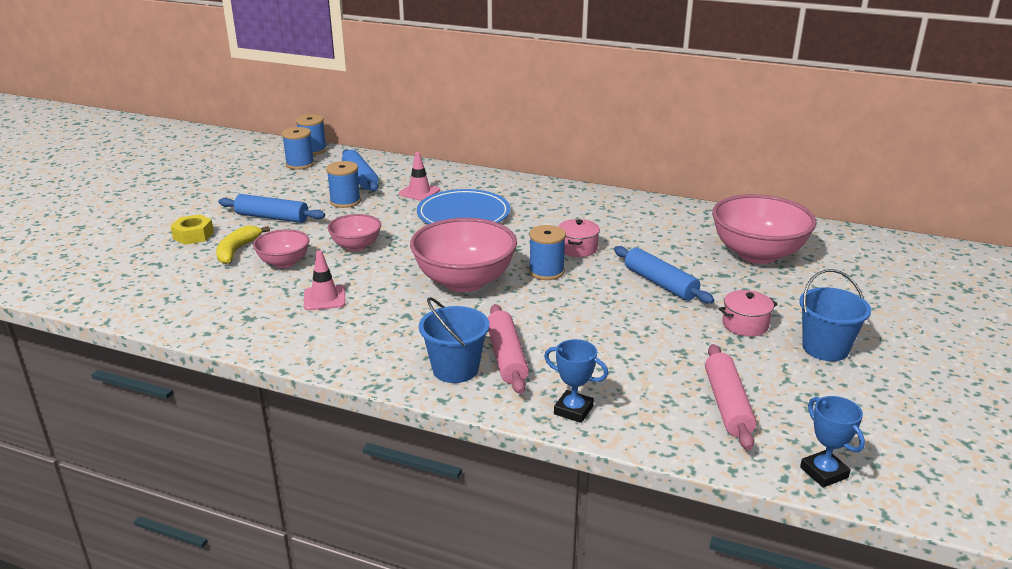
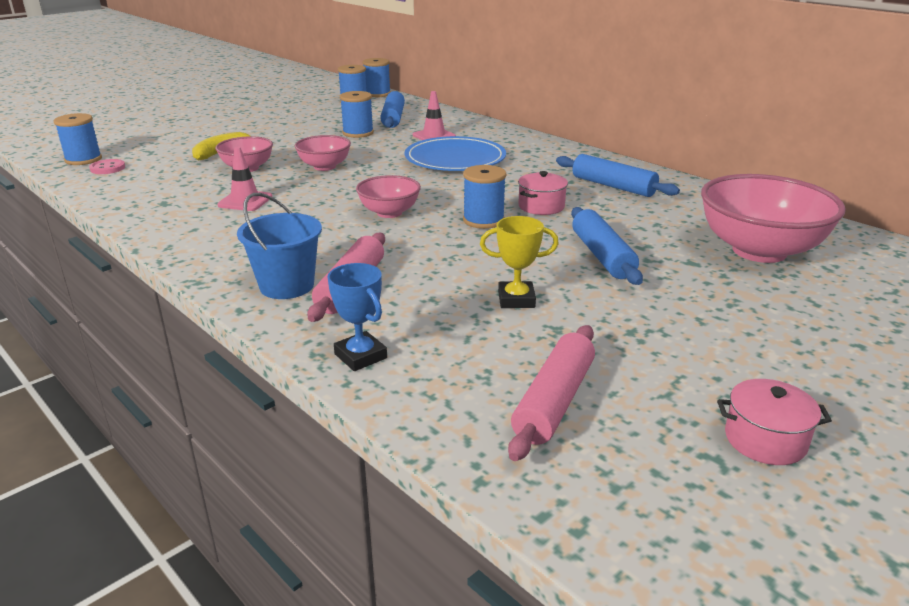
camera: 25 degrees right, 0 degrees up
yellow nut [170,214,214,245] -> none
blue rolling pin [218,194,325,223] -> blue rolling pin moved to [556,154,680,197]
pink bowl [410,218,517,292] -> pink bowl [356,175,421,218], size x0.54
pink pot [719,290,778,336] -> pink pot moved to [717,379,832,465]
blue bucket [799,269,871,361] -> none
blue trophy [800,396,865,488] -> none
none -> blue spool [54,113,102,165]
none -> pink button [89,159,125,174]
none -> yellow trophy [480,216,559,308]

